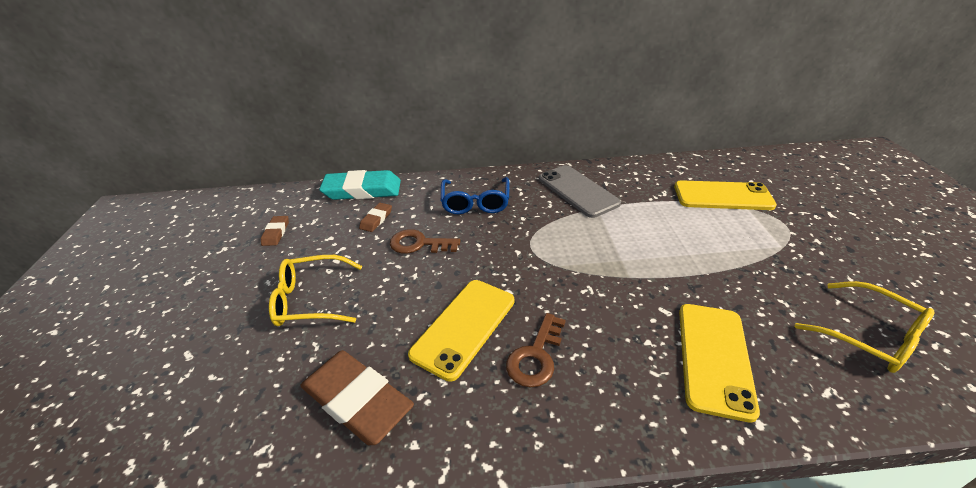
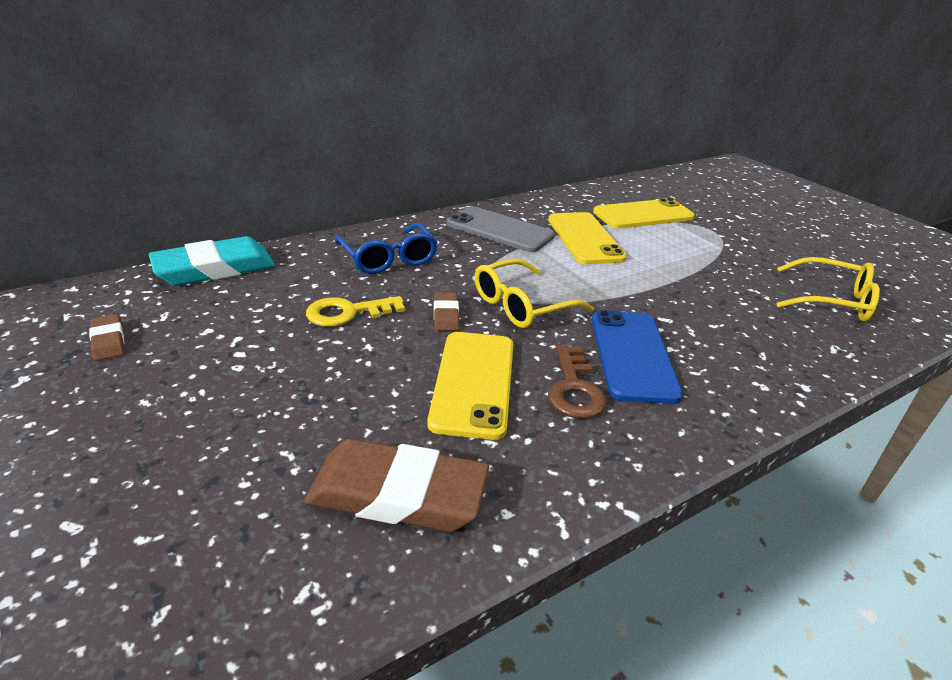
camera: 30 degrees left, 5 degrees down
yellow glasses [269,255,362,326] -> yellow glasses moved to [474,259,594,328]
brown eraser [359,203,392,232] -> brown eraser moved to [434,292,459,331]
brown key [390,229,461,254] -> yellow key [306,296,405,327]
yellow phone [679,304,760,422] -> yellow phone moved to [548,212,627,264]
none -> blue phone [592,310,683,404]

